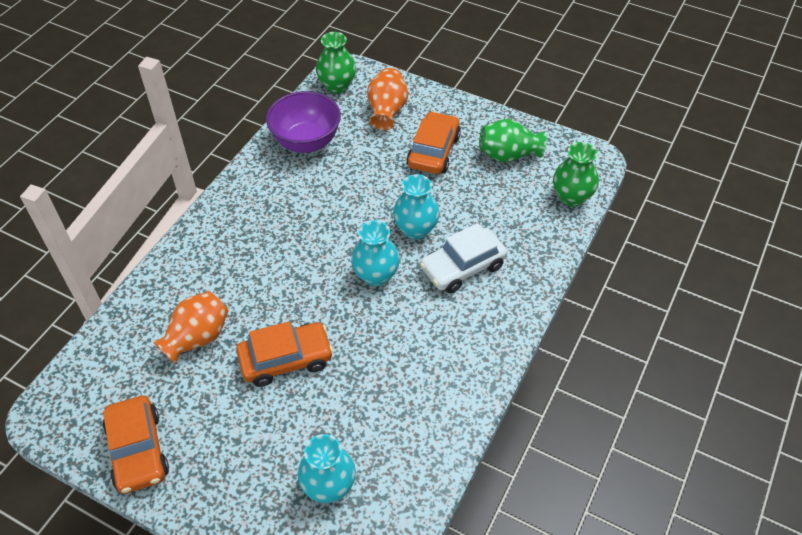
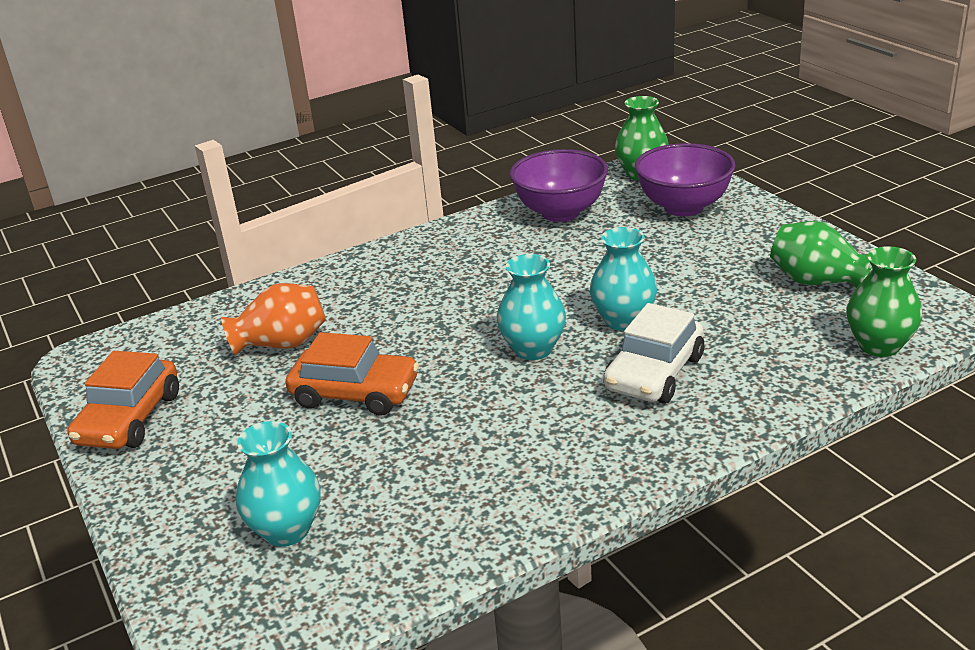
camera: 35 degrees right, 20 degrees down
orange vase [367,68,408,130] -> purple bowl [635,143,736,216]
orange car [406,111,461,174] -> none
white car [420,223,507,293] -> white car turned 60 degrees counterclockwise [603,303,704,404]

